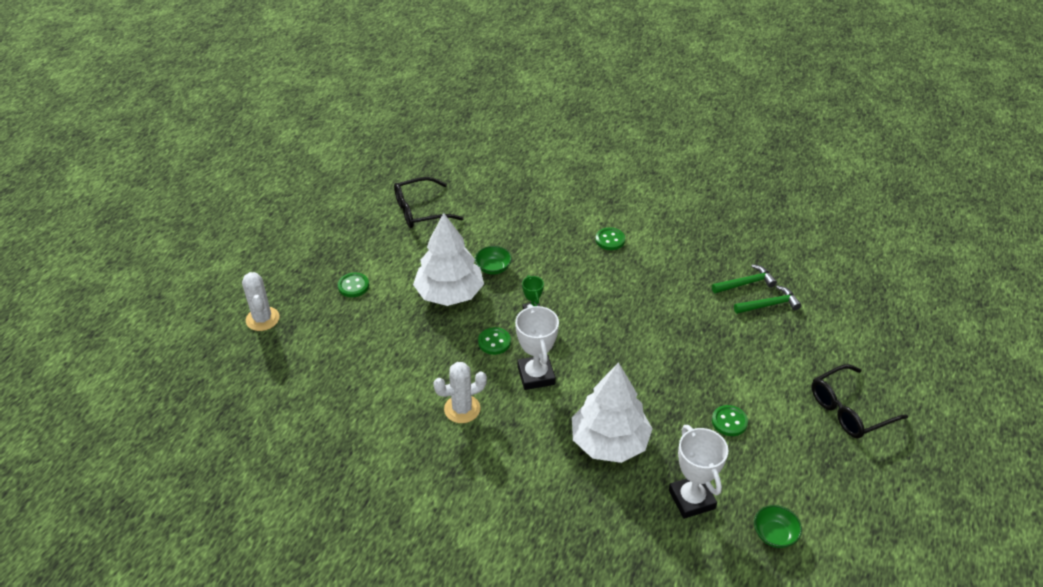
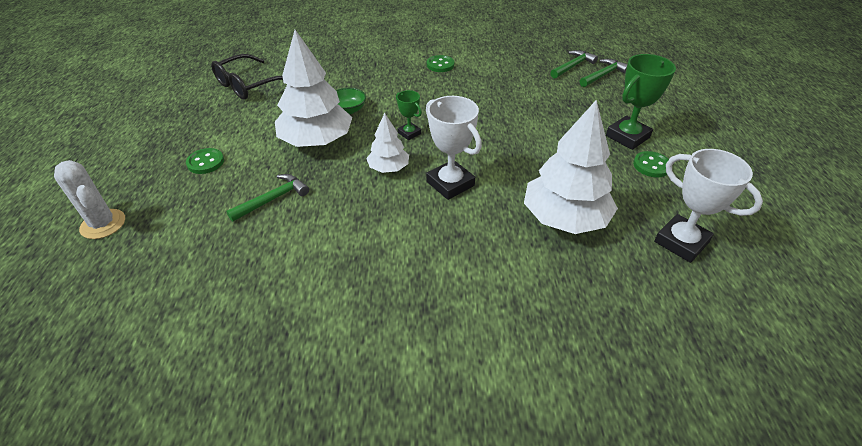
camera: 25 degrees left, 0 degrees up
white cactus [433,362,487,423] -> none
green button [478,327,511,355] -> white tree [366,113,409,173]
green bowl [754,505,802,548] -> none
black glasses [812,364,908,439] -> none
none -> green hammer [226,174,309,222]
none -> green trophy [606,54,676,150]

